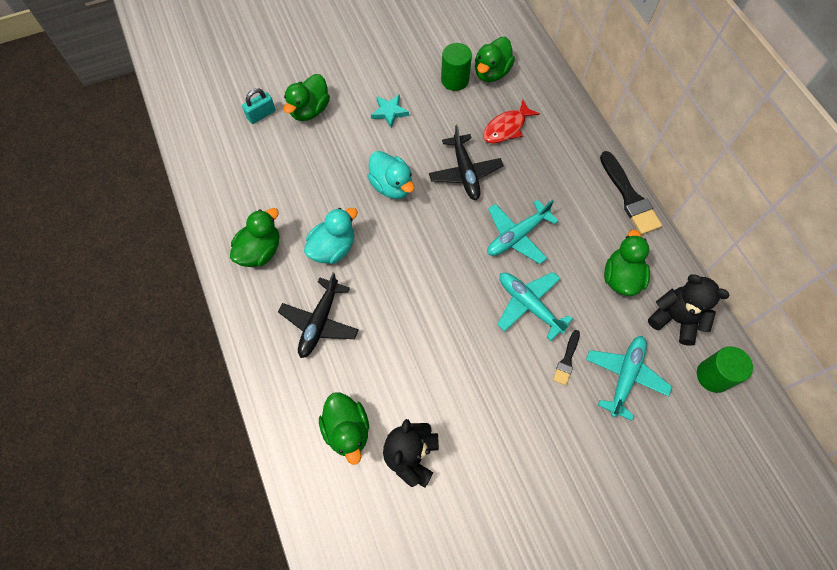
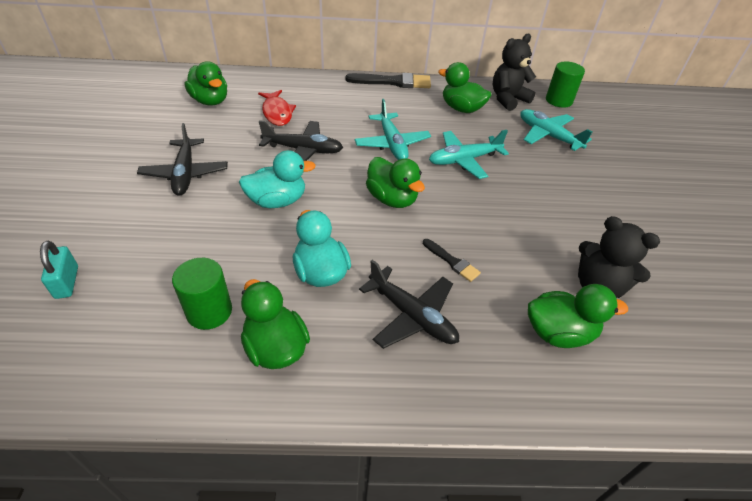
camera: 70 degrees left, 20 degrees down
green duck [284,74,330,121] -> green duck moved to [366,157,425,208]
turquoise star [371,94,409,129] -> black plane [137,123,228,196]
green cylinder [441,43,472,91] -> green cylinder moved to [172,258,232,330]
black brush [553,330,580,385] -> black brush moved to [423,239,481,282]

